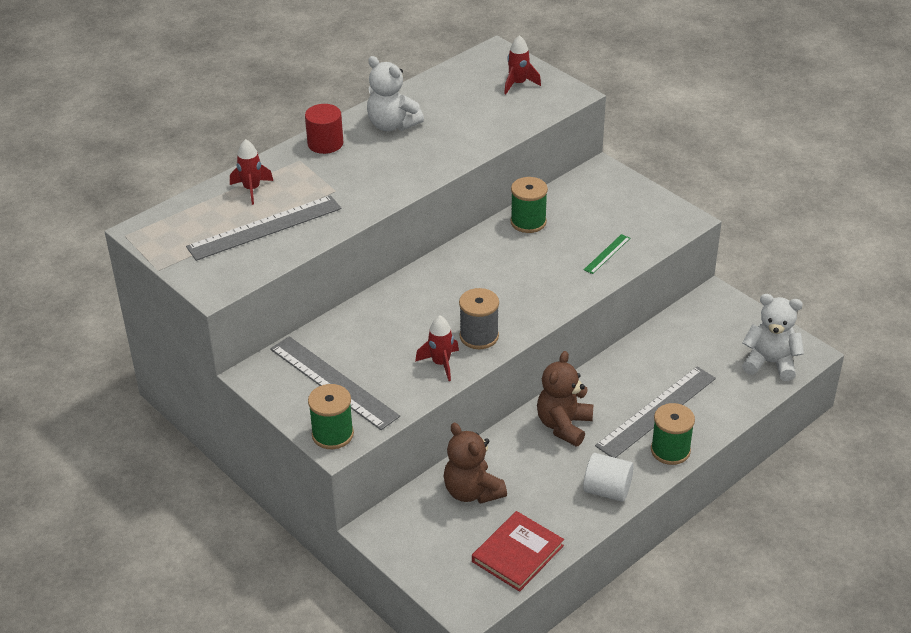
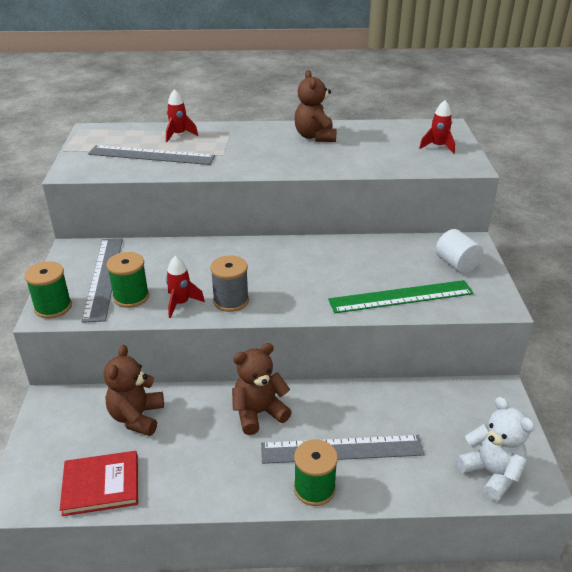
camera: 40 degrees right, 5 degrees down
red cylinder [305,104,343,154] -> none
white teddy bear [367,56,424,131] -> brown teddy bear [294,70,337,142]
green spool [511,177,548,233] -> green spool moved to [106,252,149,308]
white cylinder [583,453,634,502] -> white cylinder moved to [436,229,483,274]
green ruler [584,234,630,274] -> green ruler [328,280,474,313], size x2.17

